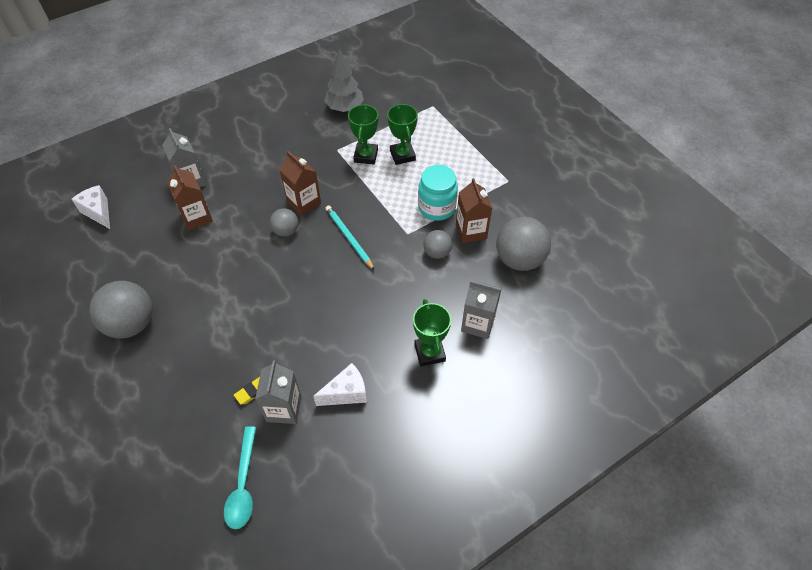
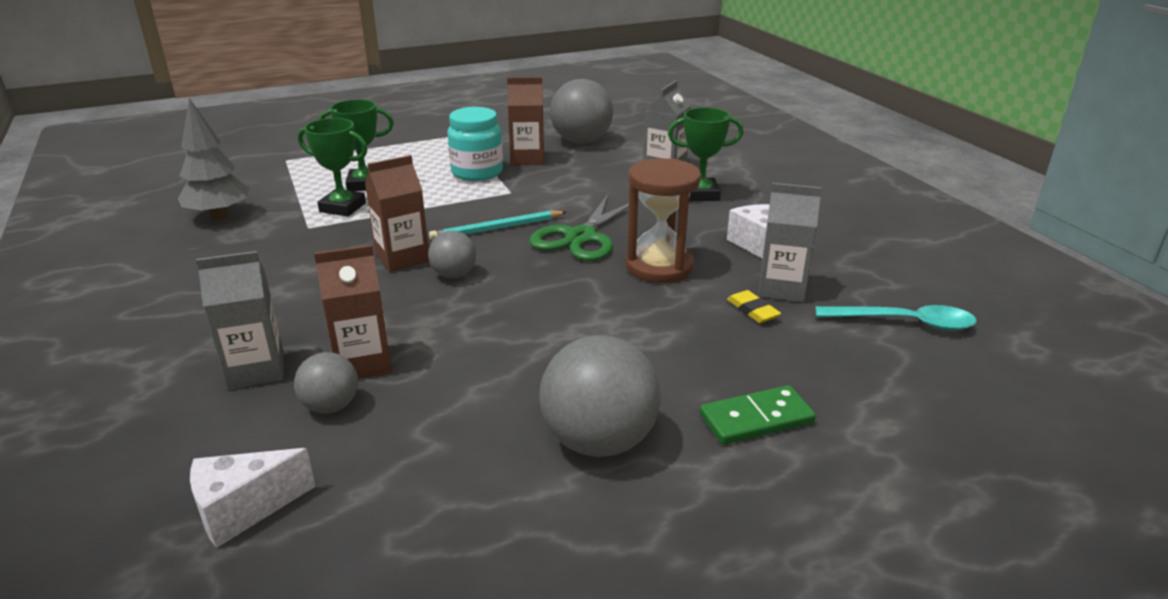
camera: 80 degrees left, 25 degrees down
grey ball [423,230,452,259] -> grey ball moved to [294,352,358,413]
none -> green scissors [529,194,639,261]
none -> brown hourglass [626,158,701,283]
none -> green domino [700,385,816,445]

